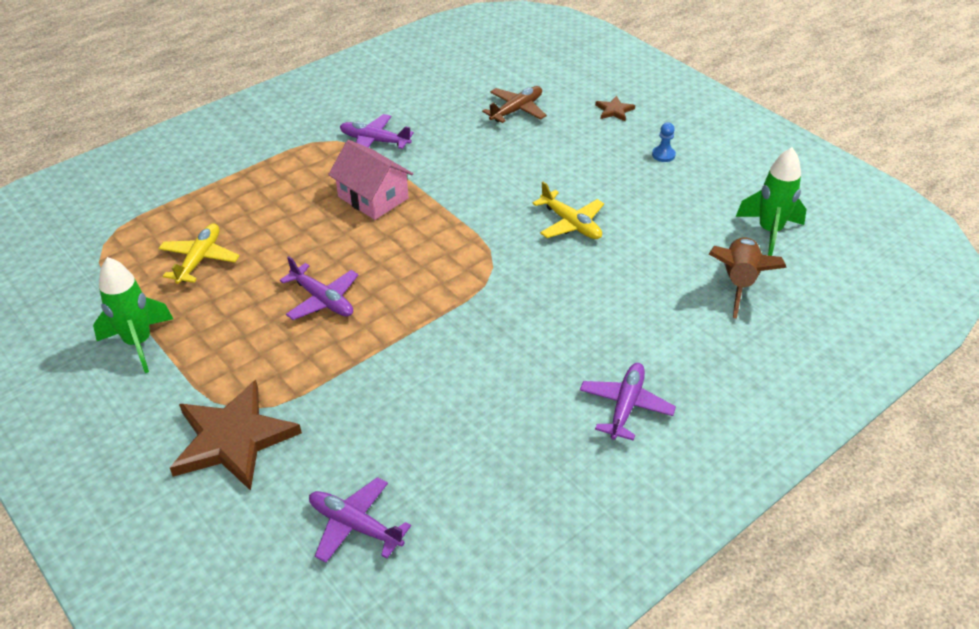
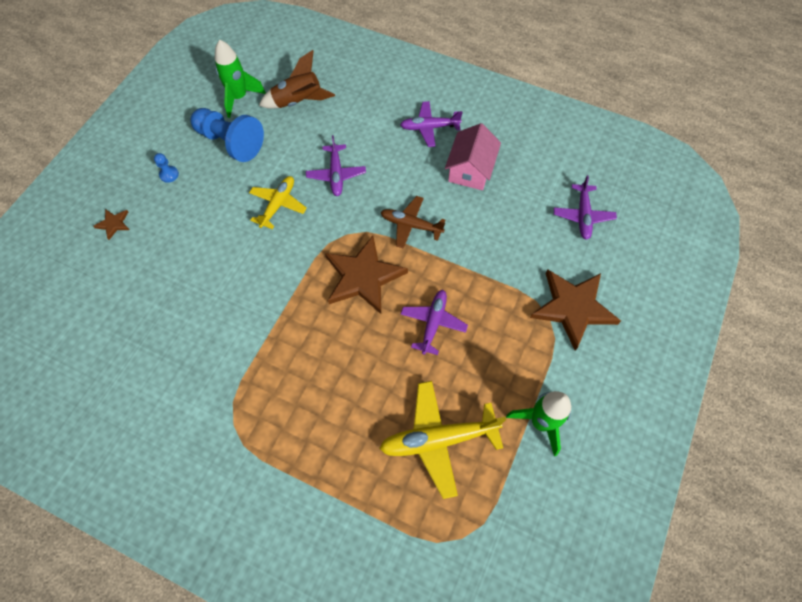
camera: 115 degrees left, 20 degrees up
yellow plane [158,224,239,284] -> yellow plane [379,381,506,499], size x1.57
pink house [328,140,413,220] -> pink house moved to [445,123,501,190]
purple plane [340,114,414,149] -> purple plane moved to [306,135,366,196]
brown plane [482,86,547,123] -> brown plane moved to [381,196,445,249]
none -> blue pawn [190,108,264,162]
none -> brown star [325,236,408,314]

